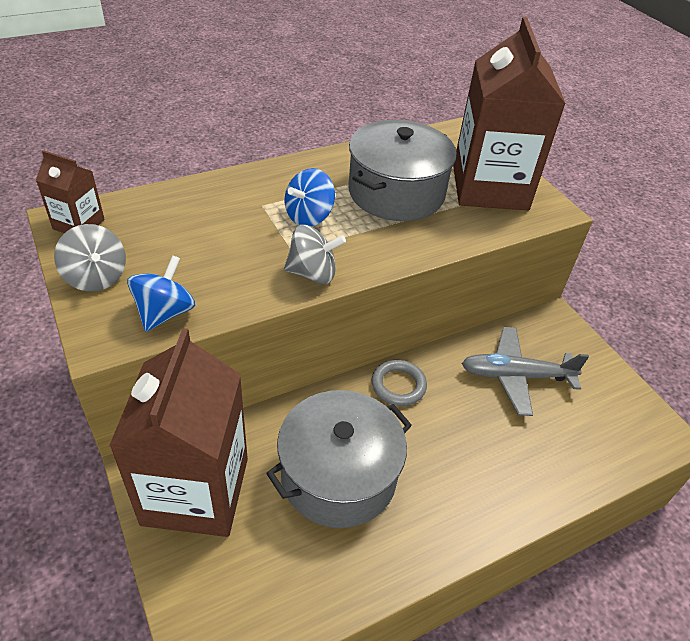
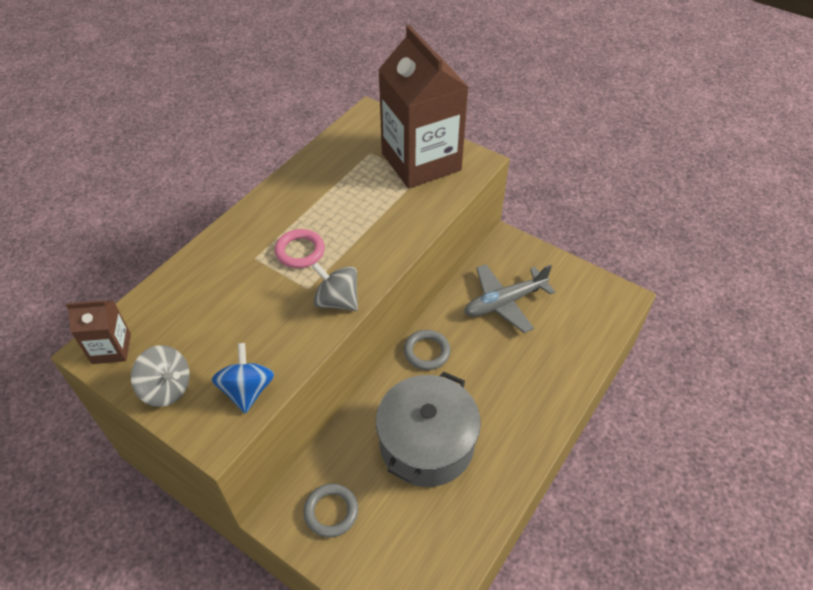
camera: 25 degrees left, 5 degrees up
brown carton [109,328,248,537] -> grey ring [303,483,358,538]
grey spinning top [284,225,346,284] -> grey spinning top turned 120 degrees counterclockwise [312,262,358,311]
blue spinning top [285,168,335,227] -> pink ring [275,229,325,268]
grey pot [348,120,457,221] -> none

